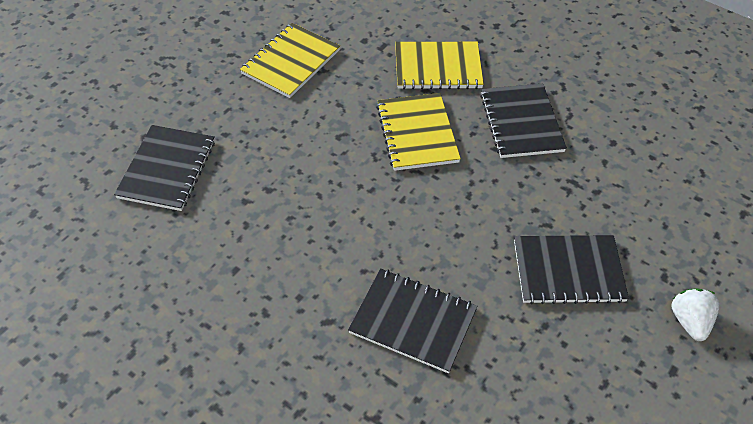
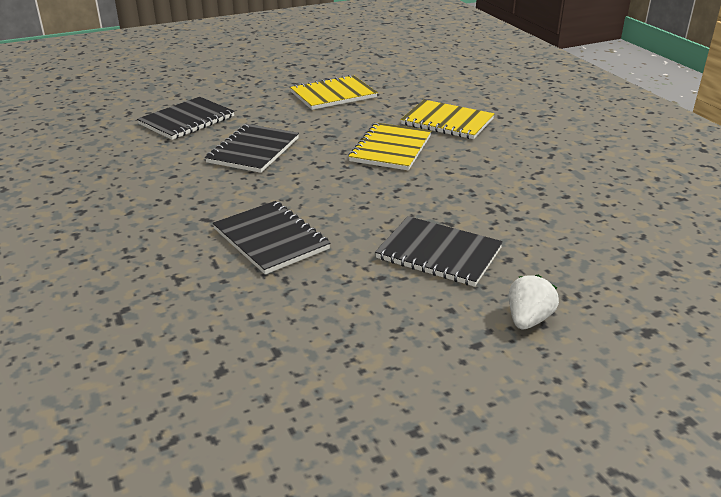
camera: 30 degrees right, 20 degrees down
black notebook [480,84,567,158] -> black notebook moved to [205,124,299,173]

